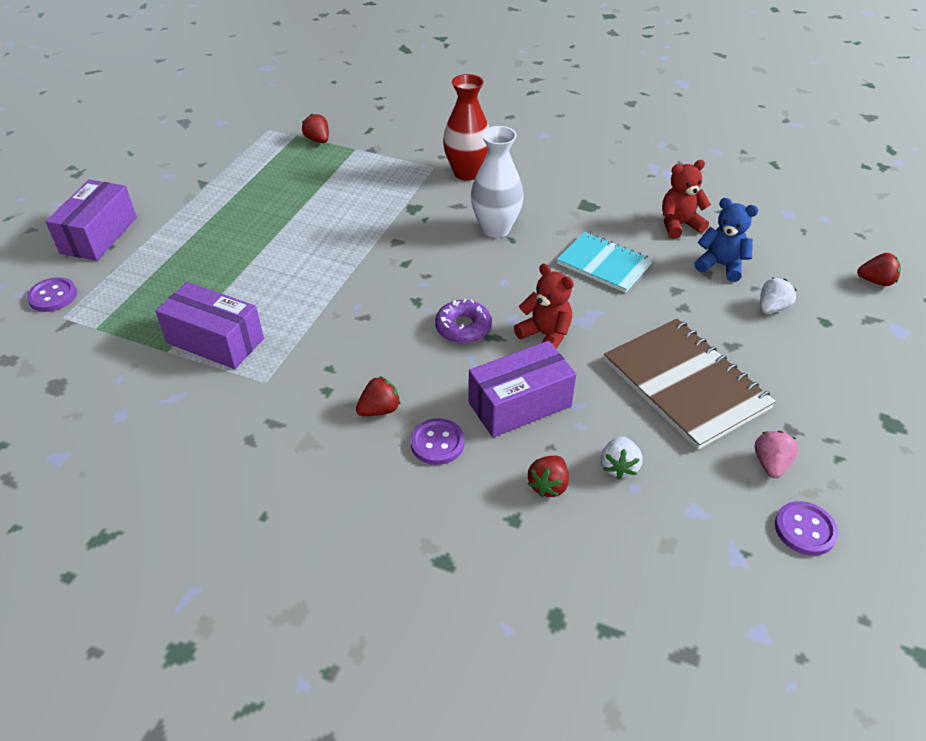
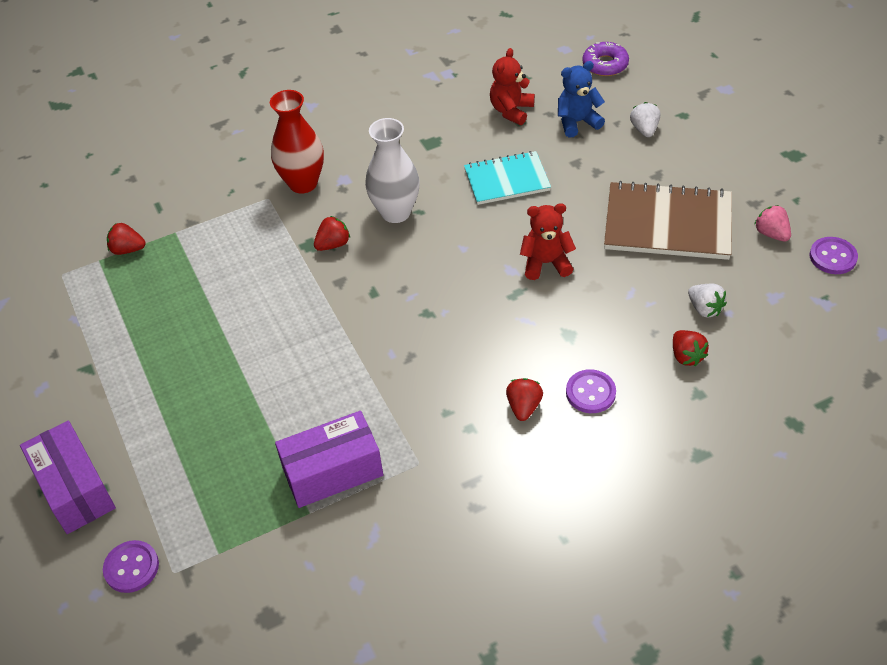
camera: 45 degrees left, 5 degrees up
purple donut [435,299,492,343] -> purple donut moved to [582,42,629,76]
purple box [468,341,576,437] -> none
red strawberry [857,253,901,286] -> red strawberry moved to [314,216,350,251]

